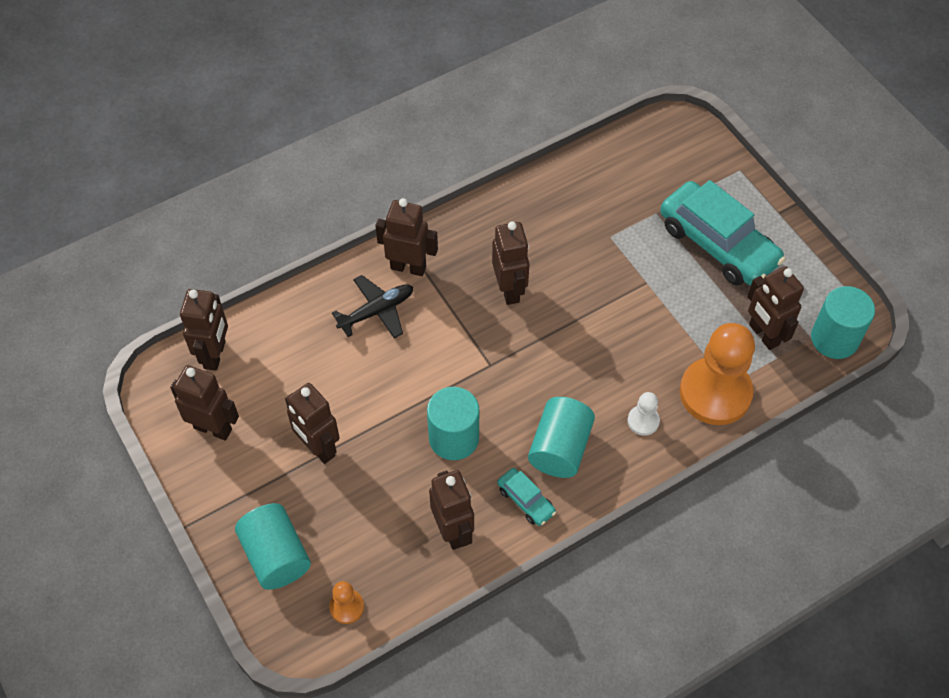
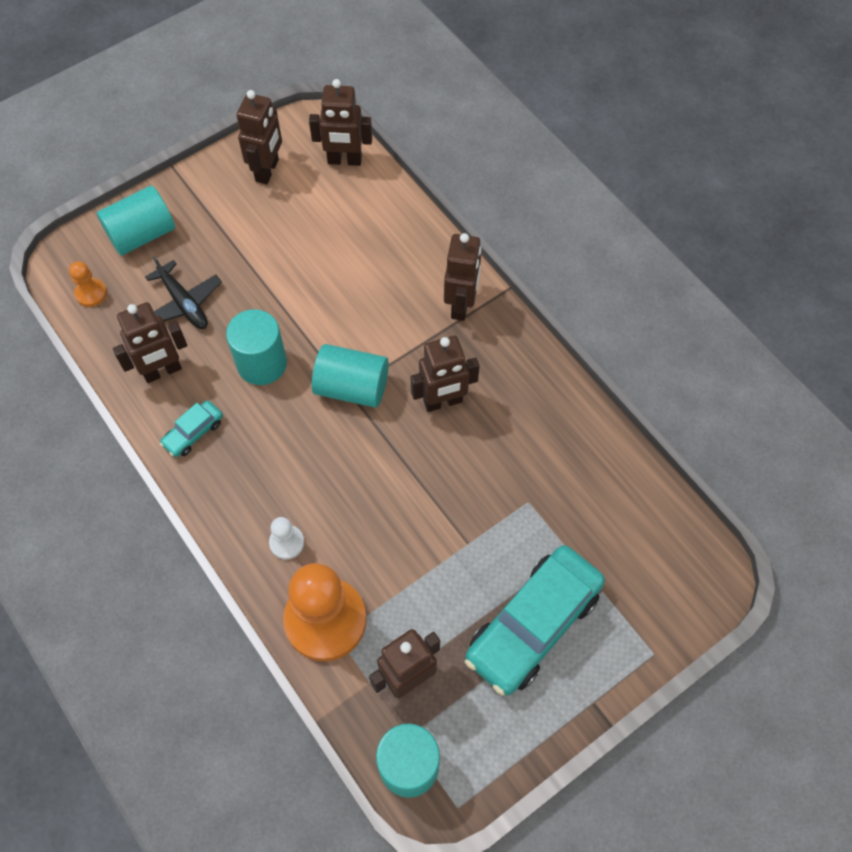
camera: 85 degrees right, 5 degrees up
brown robot [285,383,340,464] -> none
black plane [332,275,413,338] -> black plane moved to [145,256,222,329]
turquoise cylinder [528,397,595,478] -> turquoise cylinder moved to [312,344,389,408]

